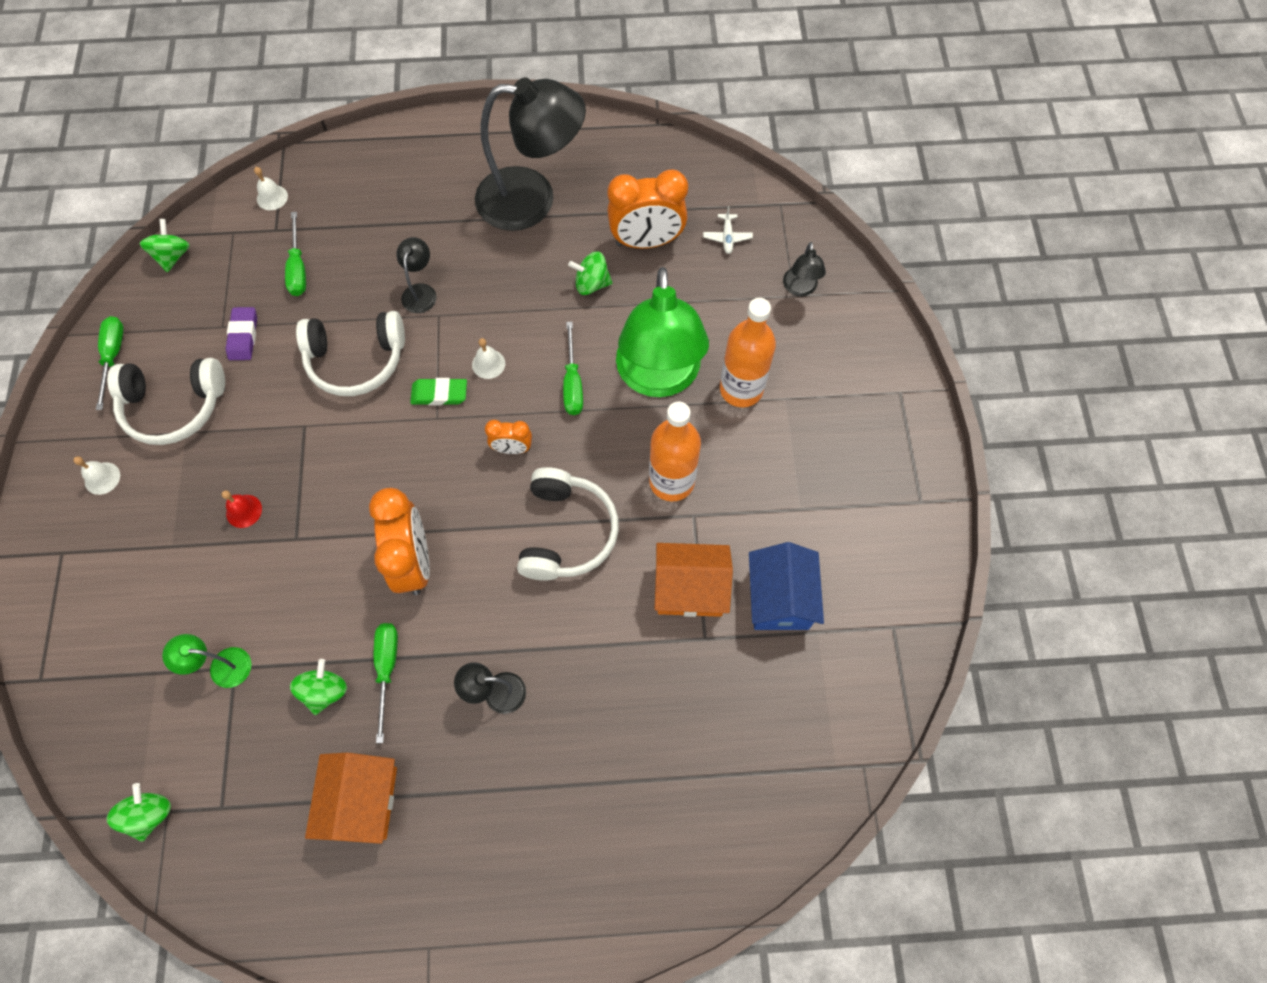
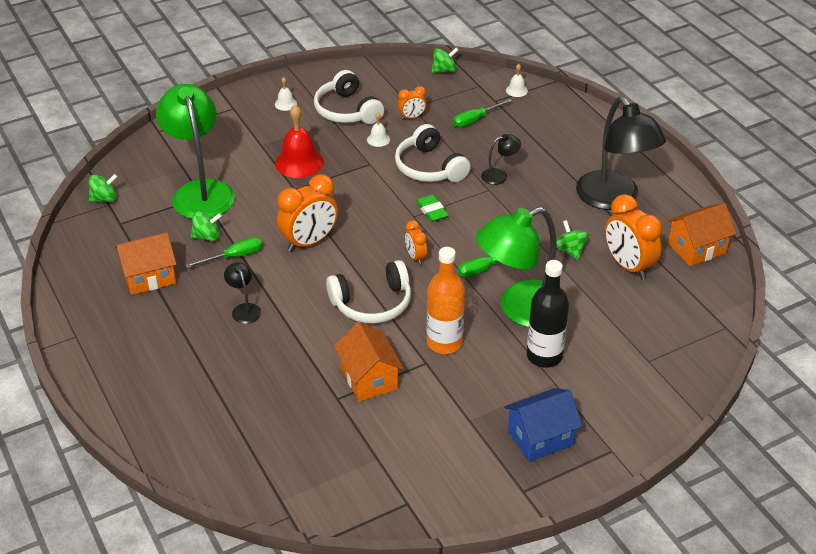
camera: 65 degrees right, 25 degrees down
green screwdriver [96,316,124,410] -> none
green lamp [162,634,251,688] -> green lamp [156,84,235,219], size x2.35
red bell [222,491,262,528] -> red bell [275,105,324,178], size x2.06
purple eraser [226,307,257,360] -> orange clock [398,86,426,120]
white bell [472,338,505,379] -> white bell moved to [367,113,390,147]
white plane [703,206,753,254] -> none
orange bottle [720,298,776,407] -> black bottle [527,260,569,368]
blue house [749,542,824,630] -> blue house moved to [504,388,583,462]
black lamp [783,242,826,296] -> none
none -> orange house [667,203,736,266]

